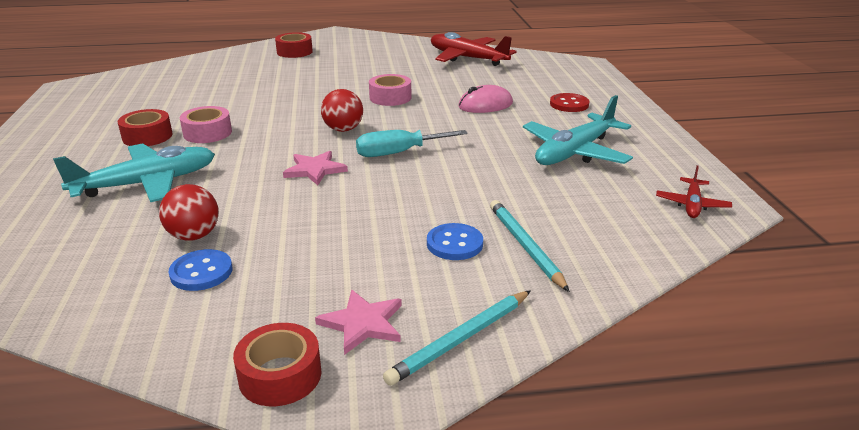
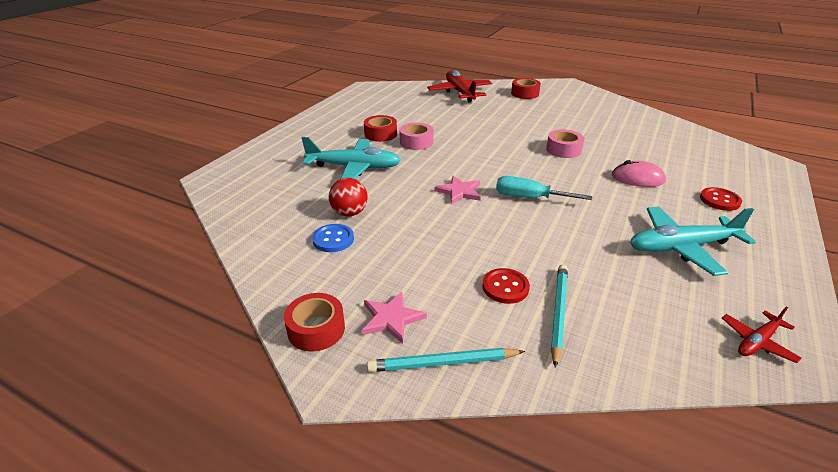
camera: 35 degrees right, 5 degrees up
red ball [321,89,363,132] -> none
blue button [427,223,483,260] -> red button [482,268,530,304]
red plane [431,32,517,66] -> red plane moved to [427,71,492,102]

